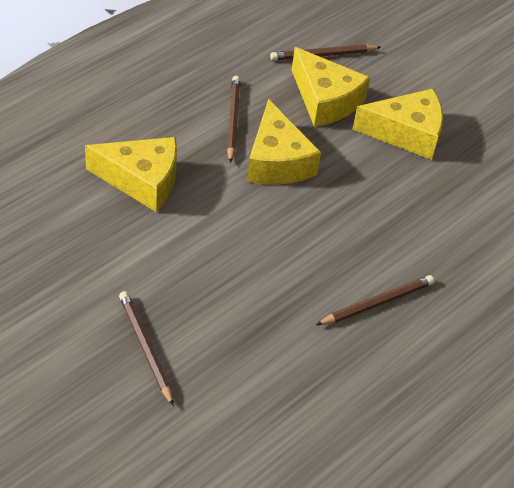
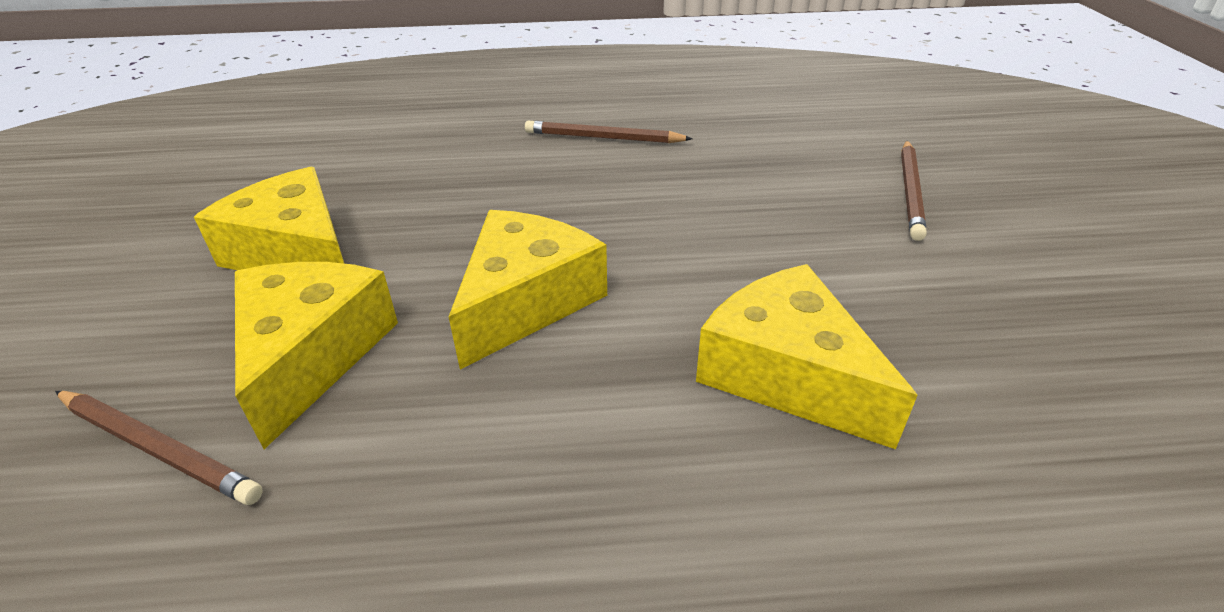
camera: 135 degrees left, 10 degrees down
brown pencil [227,76,240,163] -> none

